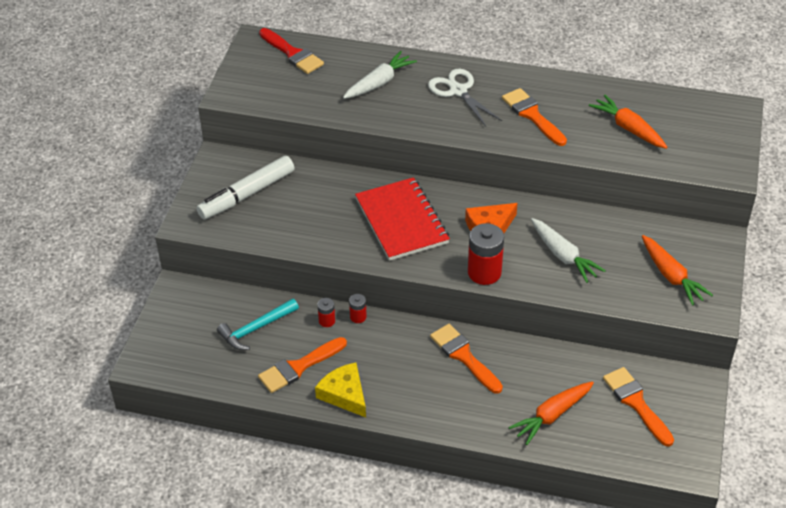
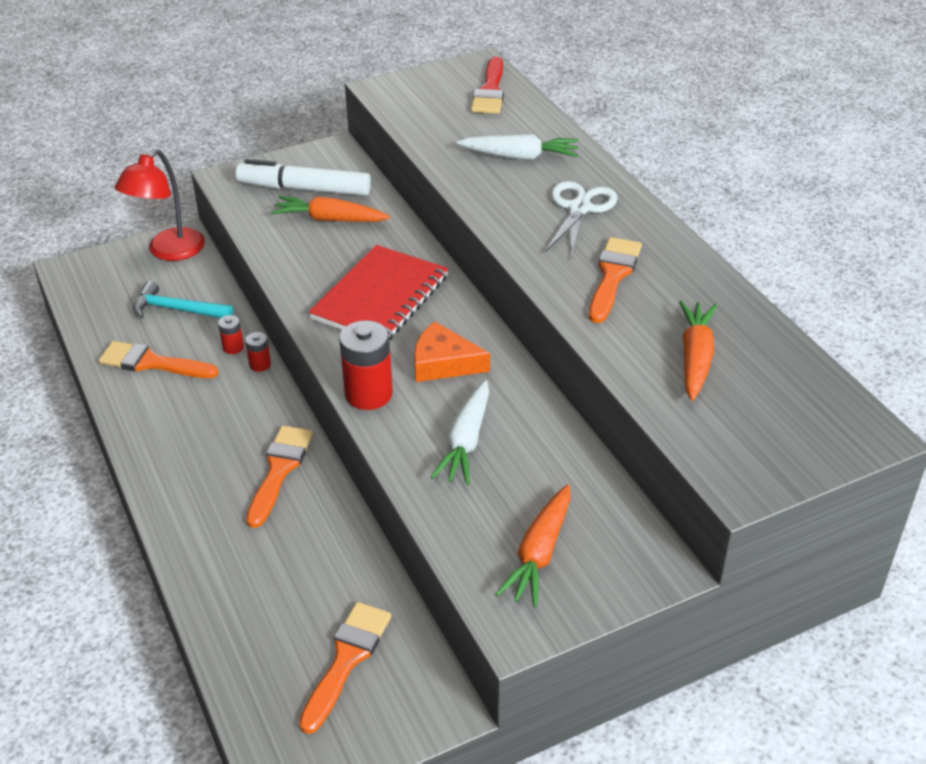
camera: 50 degrees right, 5 degrees down
yellow cheese [315,363,366,417] -> none
orange carrot [508,381,594,445] -> orange carrot moved to [271,196,390,222]
none -> red lamp [115,149,205,261]

